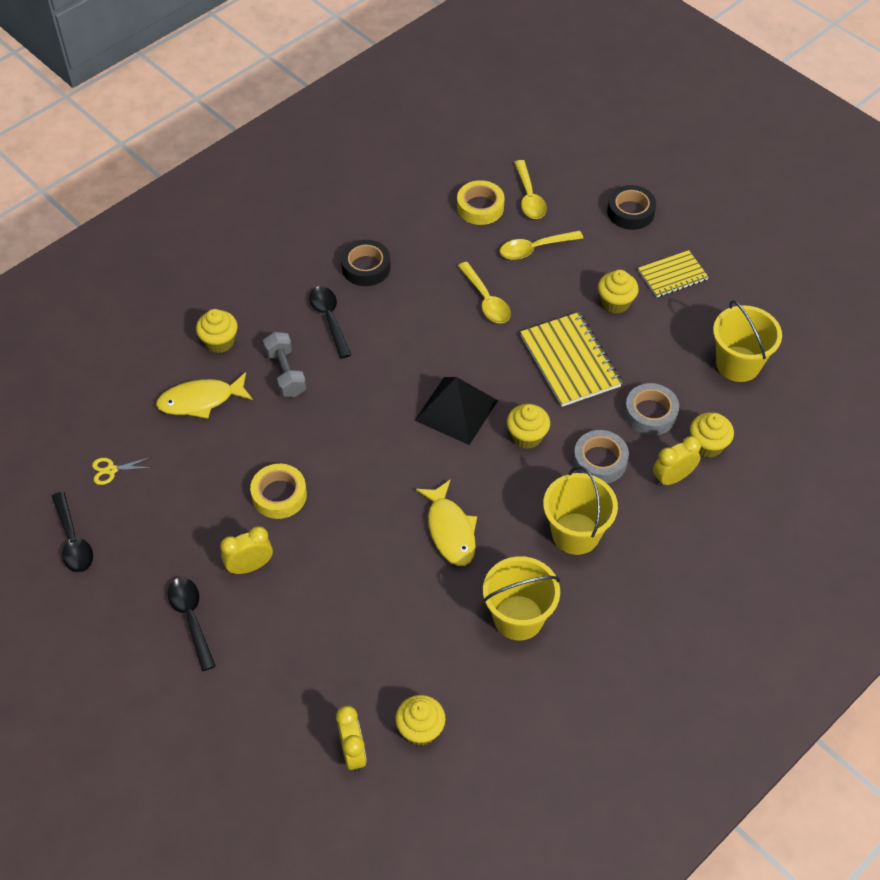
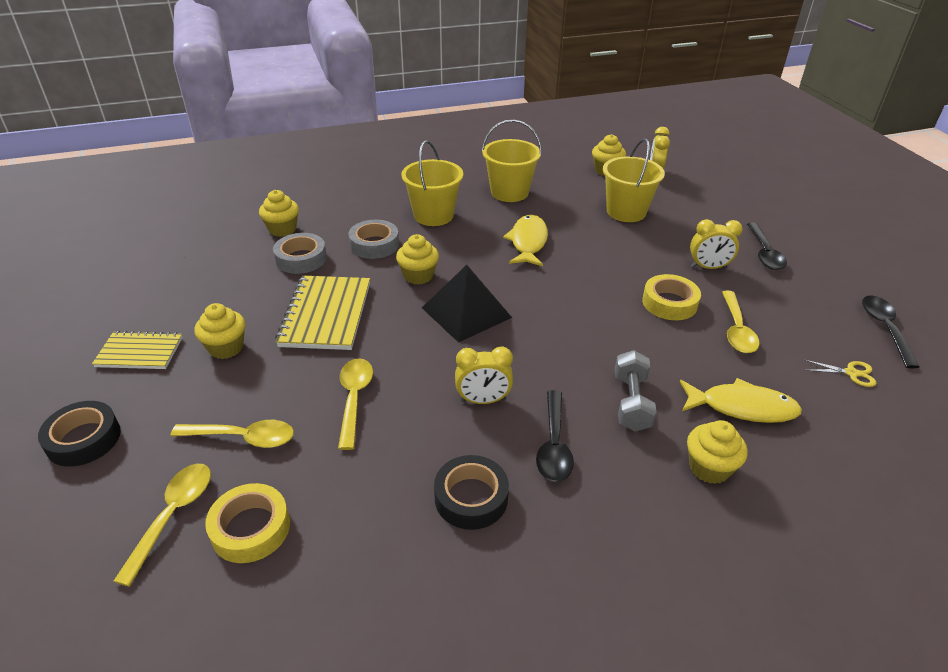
camera: 155 degrees left, 15 degrees down
yellow clock [653,436,701,486] -> yellow clock moved to [455,346,513,404]
yellow bucket [713,300,782,382] -> yellow bucket moved to [603,138,665,222]
none -> yellow spoon [722,291,760,353]

